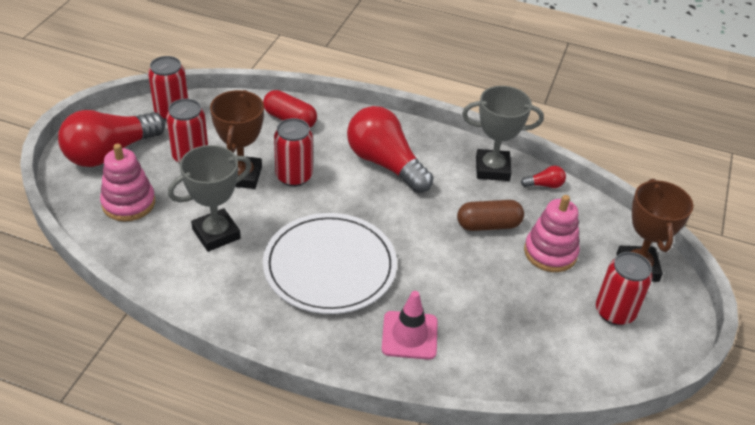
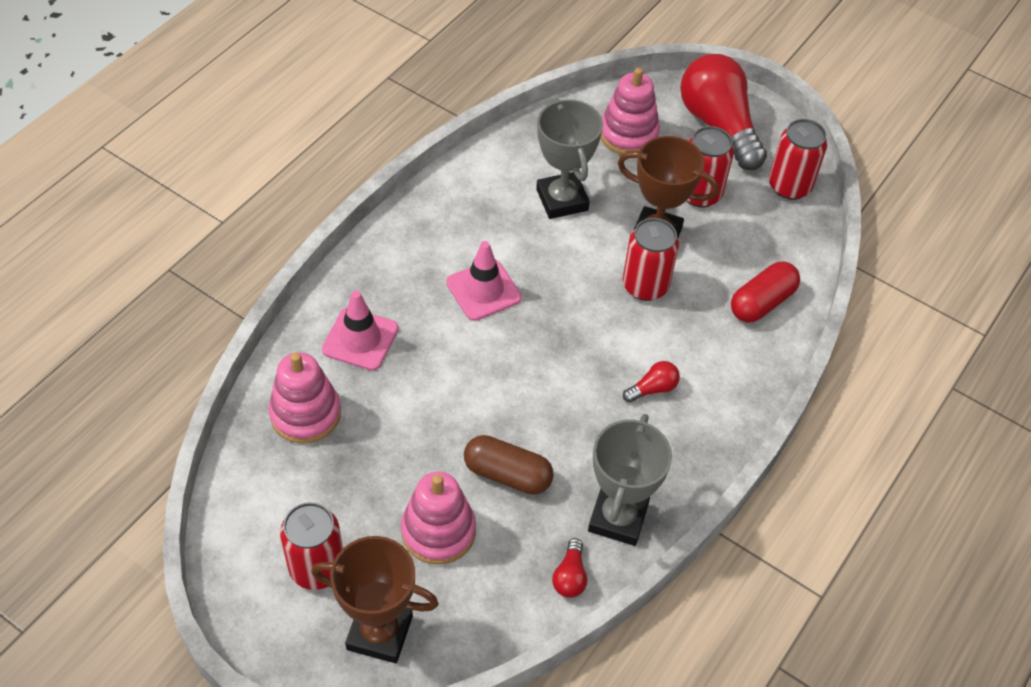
camera: 105 degrees right, 10 degrees up
white plate [263,213,397,314] -> pink traffic cone [446,241,522,321]
red light bulb [347,106,434,193] -> red light bulb [623,361,680,403], size x0.41
brown capsule [457,200,524,231] -> brown capsule turned 75 degrees counterclockwise [464,435,554,495]
none -> pink stacking toy [269,352,341,444]

